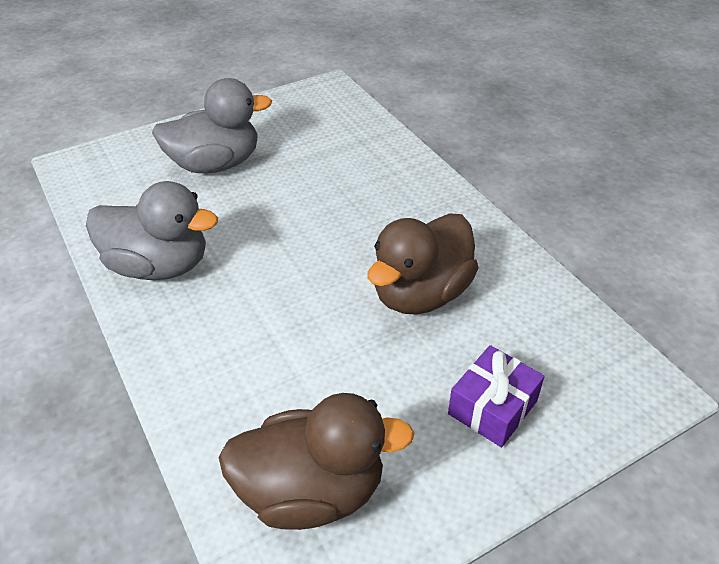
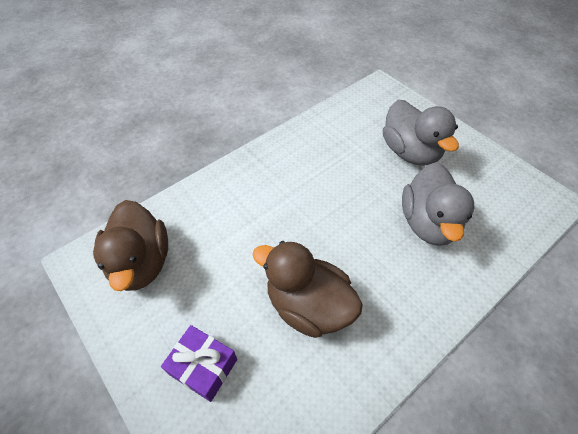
camera: 80 degrees right, 10 degrees up
grey duck [86,181,218,280] -> grey duck moved to [402,162,474,246]

